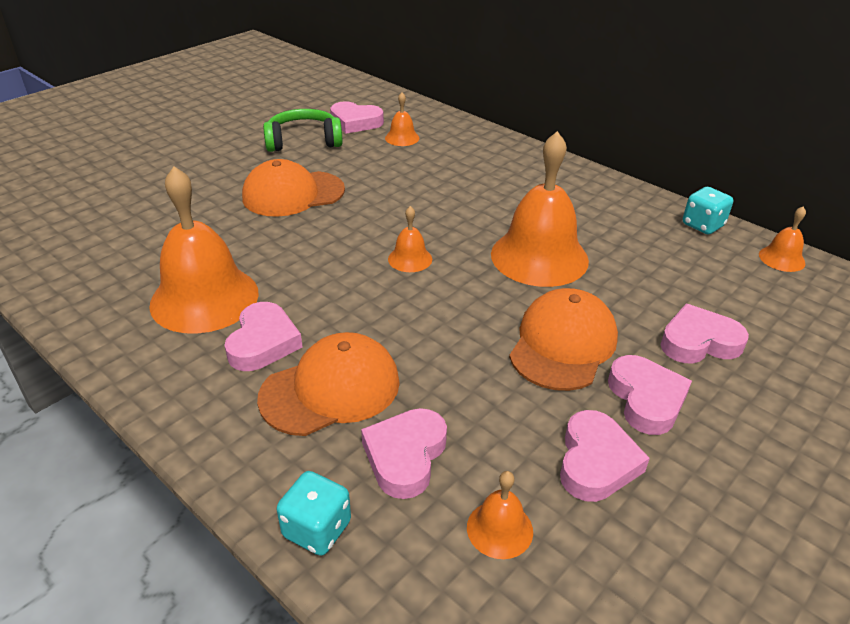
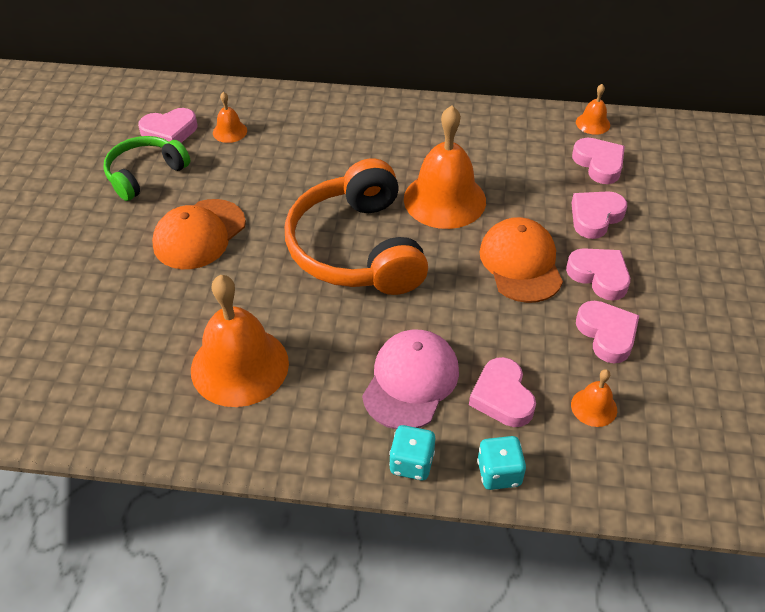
camera: 35 degrees left, 10 degrees up
pink heart [224,302,303,371] -> pink heart moved to [572,138,625,184]
orange cap [257,332,400,436] -> pink cap [362,330,459,430]
orange bell [388,206,432,272] -> orange headphones [285,158,428,295]
turquoise dice [683,187,733,234] -> turquoise dice moved to [389,425,435,480]

